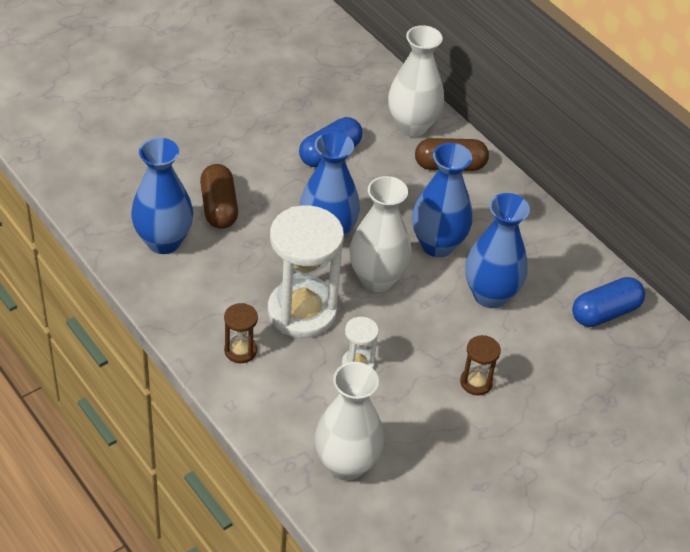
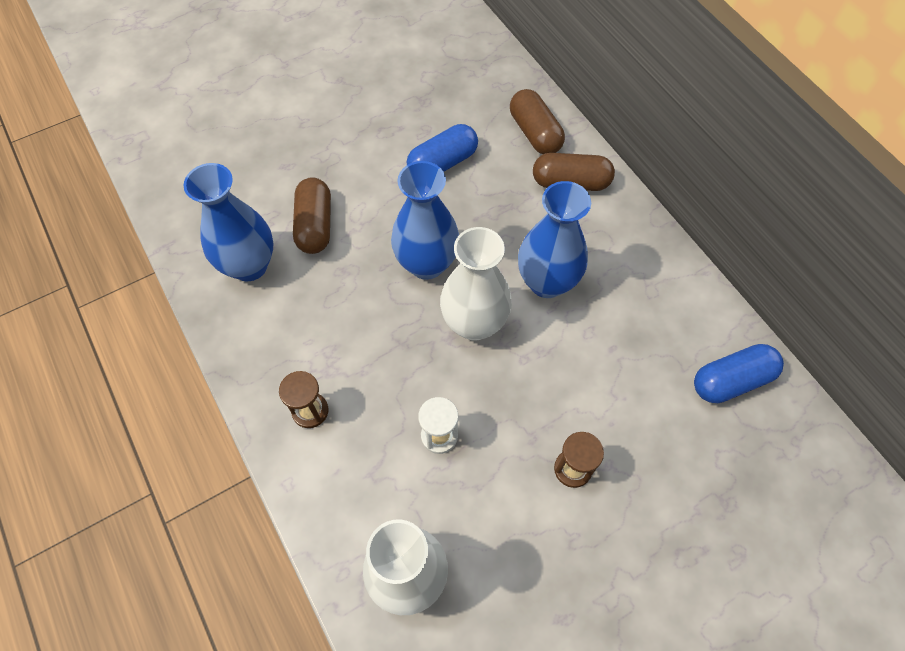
camera: 10 degrees right, 15 degrees up
white hourglass [268,205,344,338] -> none
white vase [388,25,444,137] -> brown capsule [510,89,565,154]
blue vase [465,193,530,308] -> none

